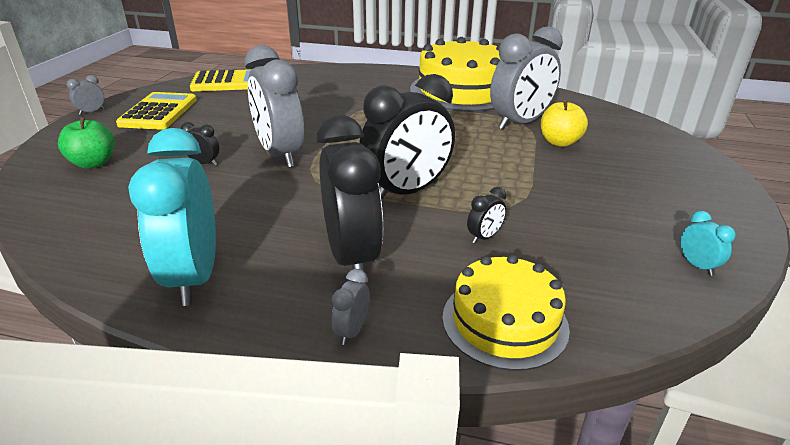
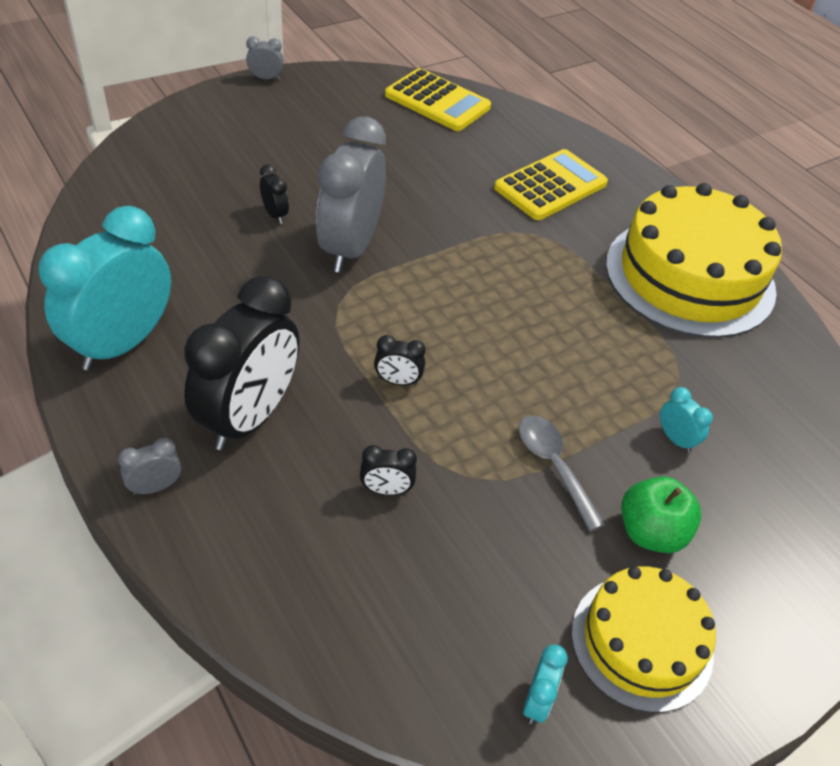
camera: 40 degrees right, 15 degrees up
green apple [58,117,115,169] -> green apple moved to [621,476,702,553]
yellow calculator [116,92,197,130] -> yellow calculator moved to [494,149,608,220]
black clock [359,74,455,201] -> black clock [374,335,426,386], size x0.41
yellow cake [442,255,570,371] -> yellow cake moved to [572,566,716,713]
grey clock [490,26,563,130] -> none
yellow apple [541,100,588,147] -> turquoise clock [660,387,713,453]
none -> grey spoon [518,415,606,531]

